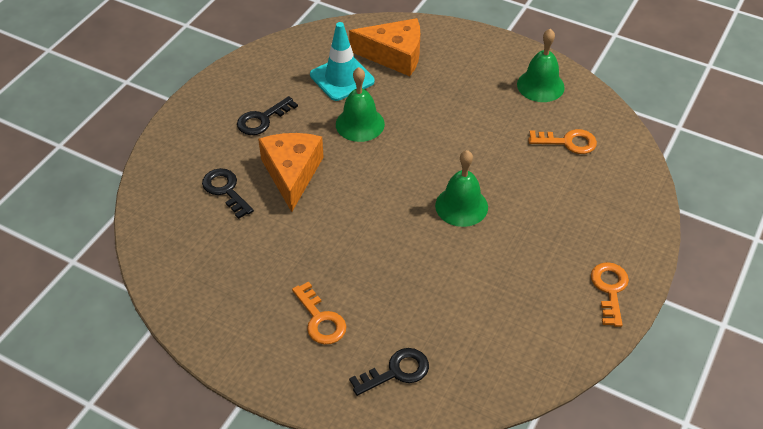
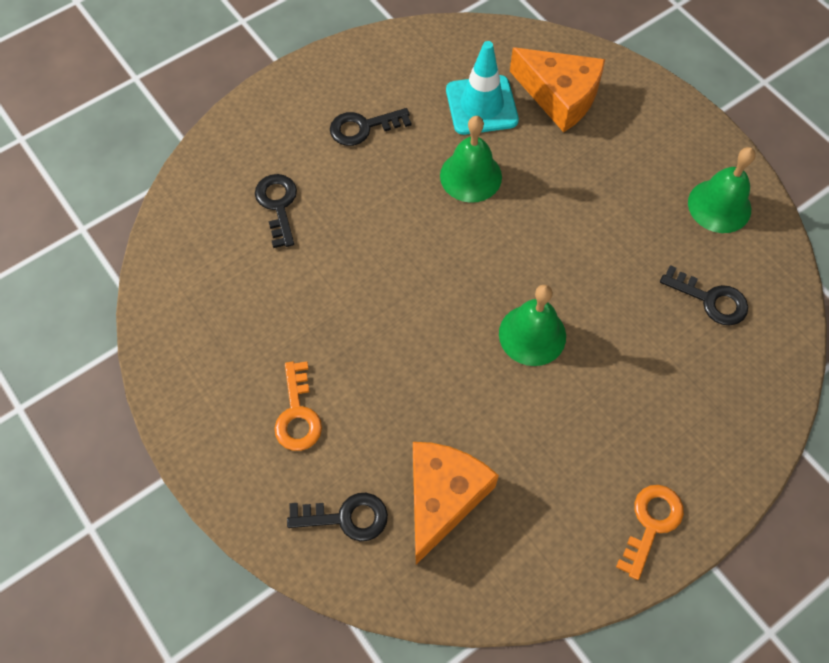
camera: 25 degrees right, 15 degrees up
orange cheese [258,133,324,212] -> orange cheese moved to [413,442,499,565]
orange key [528,129,597,154] -> black key [660,265,748,326]

